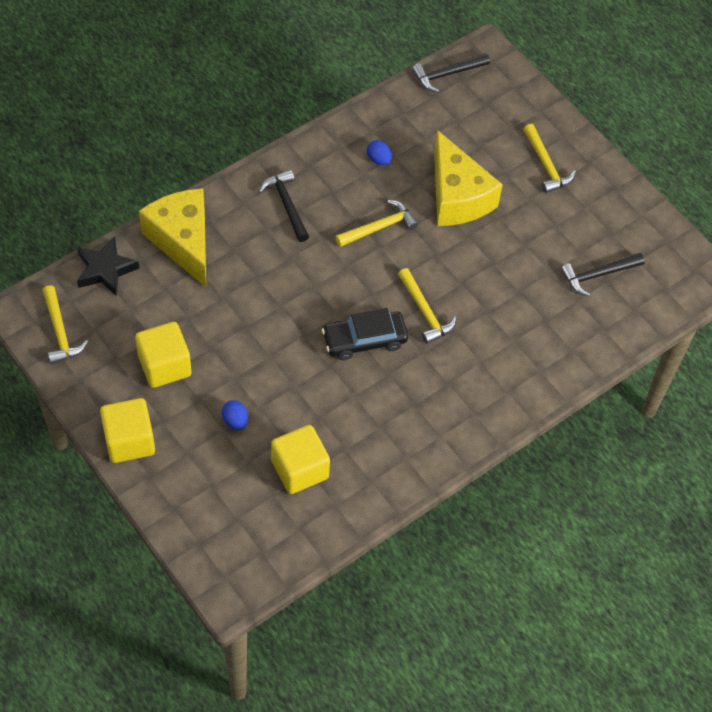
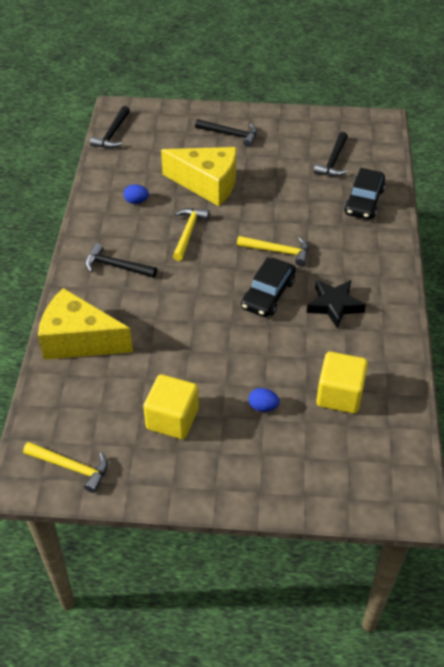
camera: 45 degrees left, 10 degrees down
black star [77,236,140,296] -> black star moved to [307,280,366,328]
yellow cube [100,398,155,463] -> none
yellow hammer [523,124,576,193] -> black hammer [195,119,257,147]
none -> black car [344,168,386,220]

